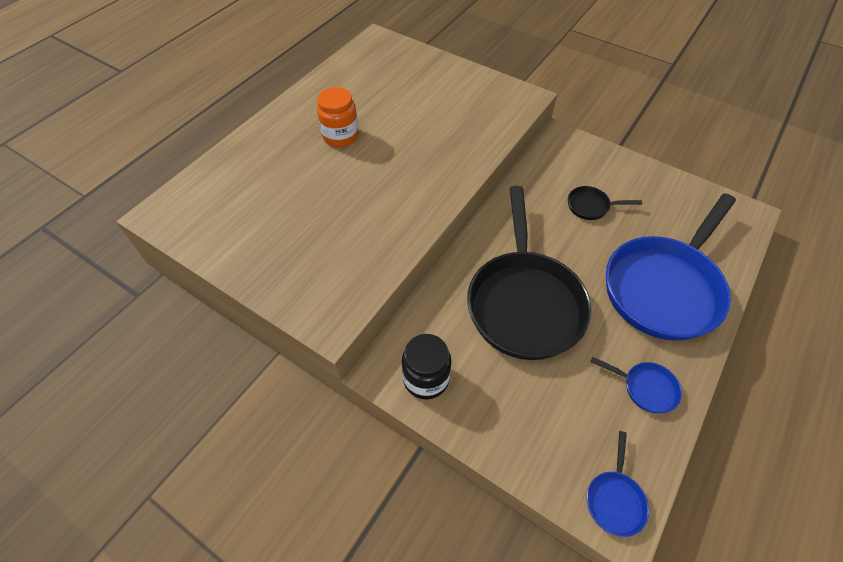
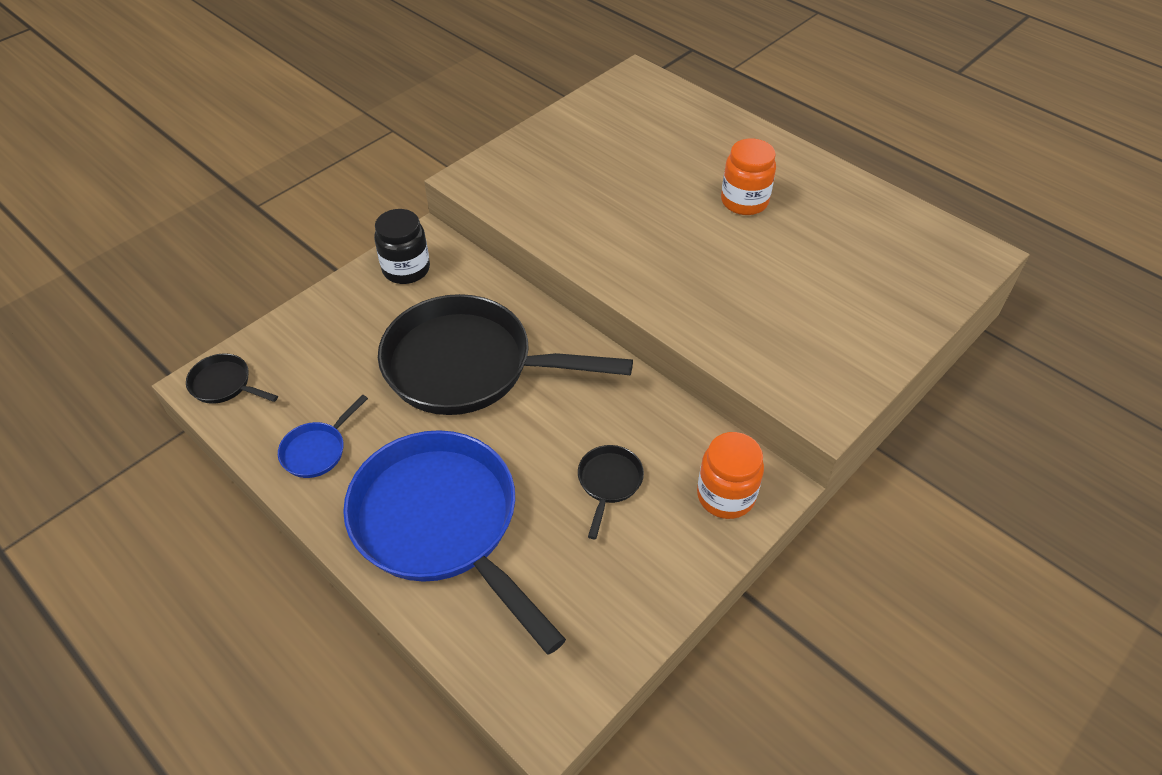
camera: 100 degrees right, 5 degrees down
blue pan [587,431,649,537] -> black pan [186,354,278,404]
none -> orange jar [697,432,764,519]

